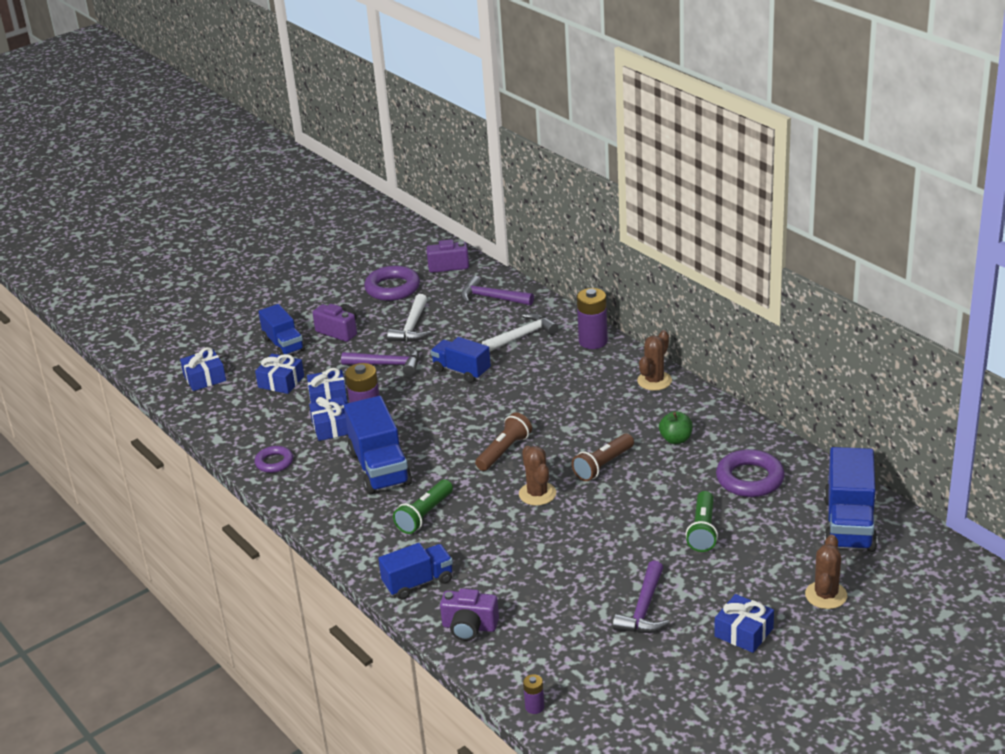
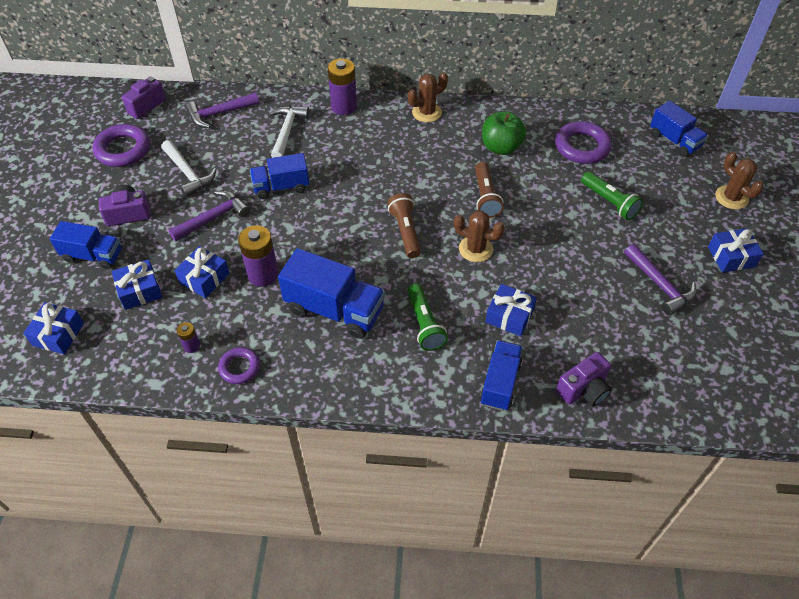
camera: 50 degrees left, 20 degrees up
blue gift [309,397,348,441] -> blue gift moved to [485,284,537,336]
purple battery [523,674,544,714] -> purple battery moved to [177,322,200,353]
brown cactus [637,330,672,391] -> brown cactus turned 75 degrees clockwise [408,72,448,122]
green apple [659,411,693,444] -> green apple [482,111,526,155], size x1.51
blue truck [824,447,877,552] -> blue truck [650,101,708,157], size x0.65

